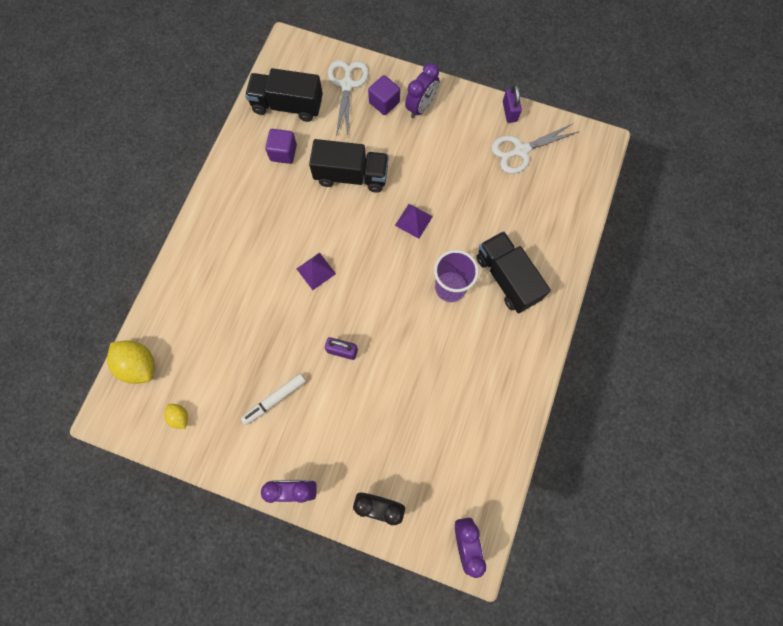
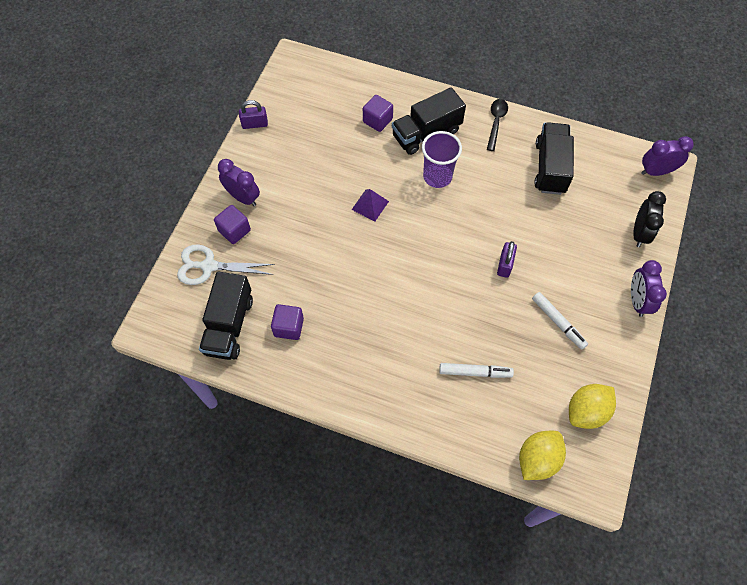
camera: 90 degrees left, 10 degrees down
yellow lemon [164,404,188,429] -> yellow lemon [569,384,616,429], size x1.88
purple pyramid [297,253,336,290] -> none
black truck [309,139,389,193] -> black truck moved to [534,122,574,195]
white scissors [491,124,578,174] -> none
none -> purple cube [363,95,393,132]
none -> white marker [439,363,514,378]
none -> black spoon [487,99,508,151]

